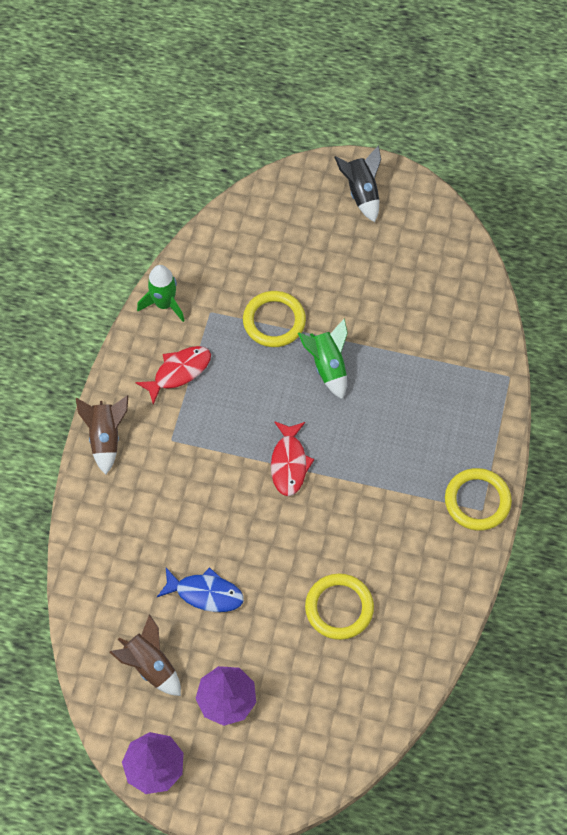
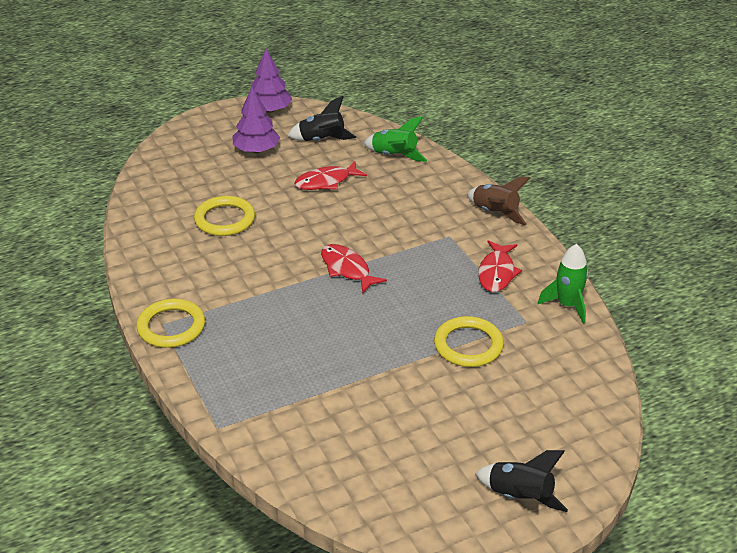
camera: 140 degrees right, 25 degrees down
brown rocket [110,614,181,696] -> black rocket [287,96,356,141]
blue fish [157,567,244,612] -> red fish [294,161,367,190]
green rocket [298,318,348,400] -> green rocket moved to [363,116,427,162]

